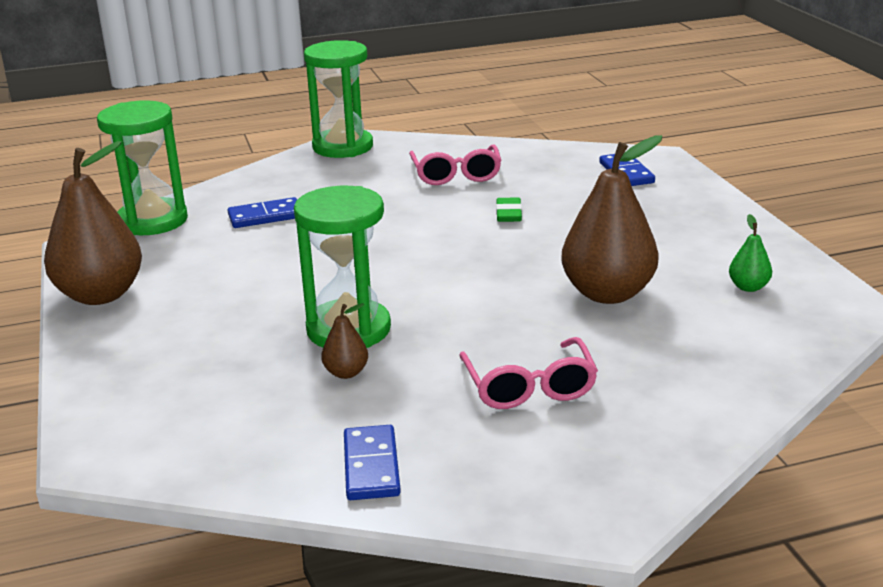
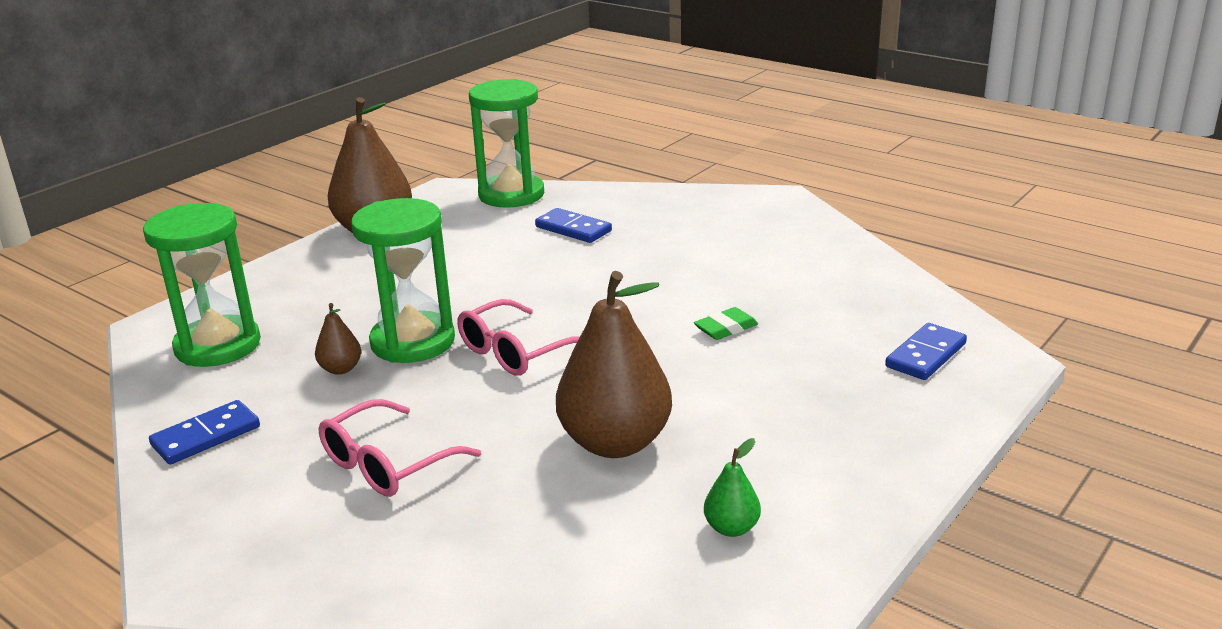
camera: 55 degrees right, 0 degrees up
green hourglass [304,40,373,158] -> green hourglass moved to [143,203,261,367]
pink glasses [409,144,502,185] -> pink glasses moved to [458,299,580,376]

